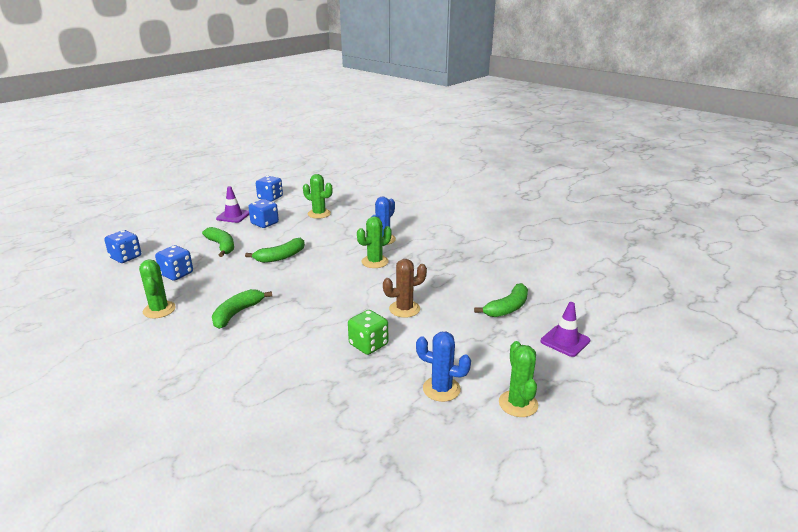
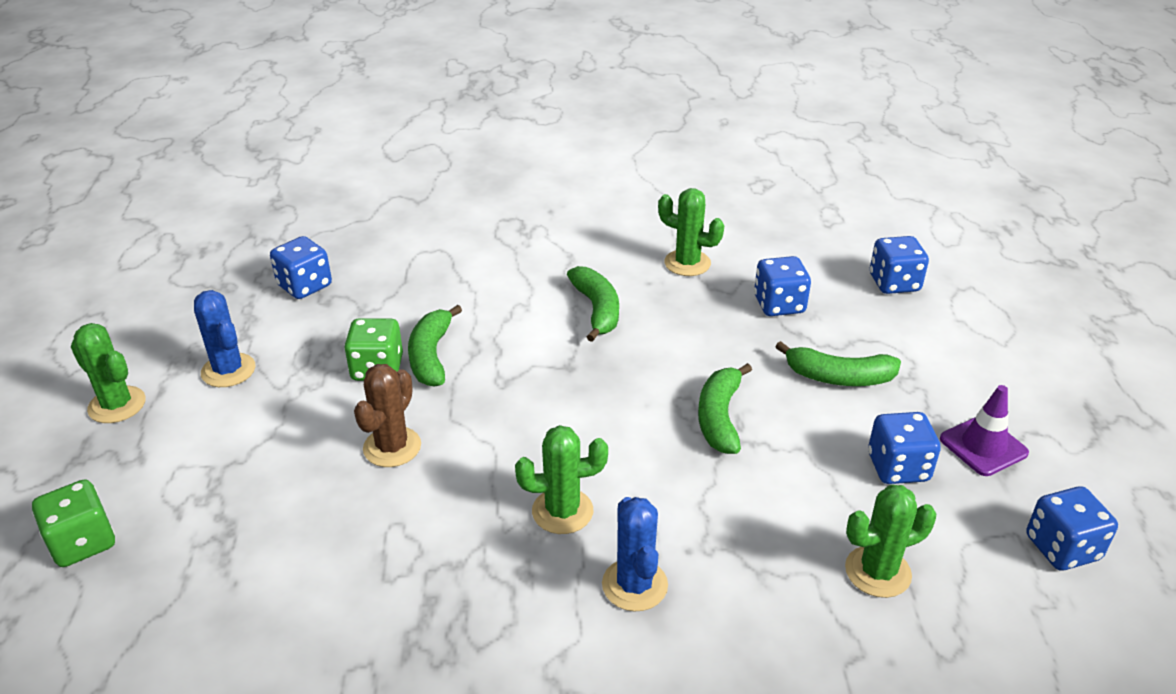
camera: 135 degrees right, 10 degrees up
green cactus [357,216,391,268] -> green cactus turned 75 degrees clockwise [515,425,608,534]
blue cactus [416,332,471,402] -> blue cactus turned 75 degrees clockwise [194,290,255,387]
green banana [474,283,528,317] -> green banana moved to [408,305,462,387]
purple traffic cone [541,302,590,357] -> green dice [32,479,115,567]
none -> blue dice [270,236,332,299]

